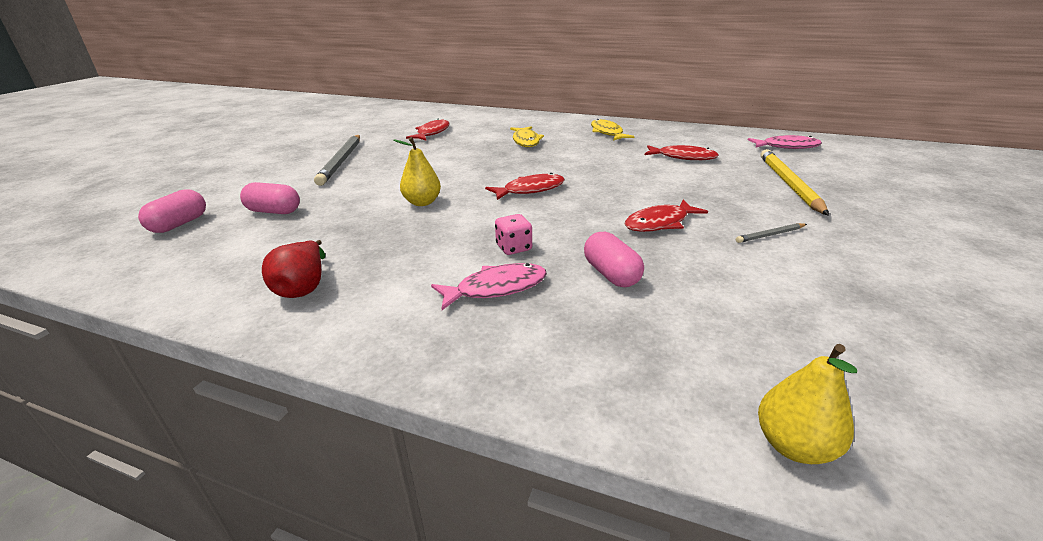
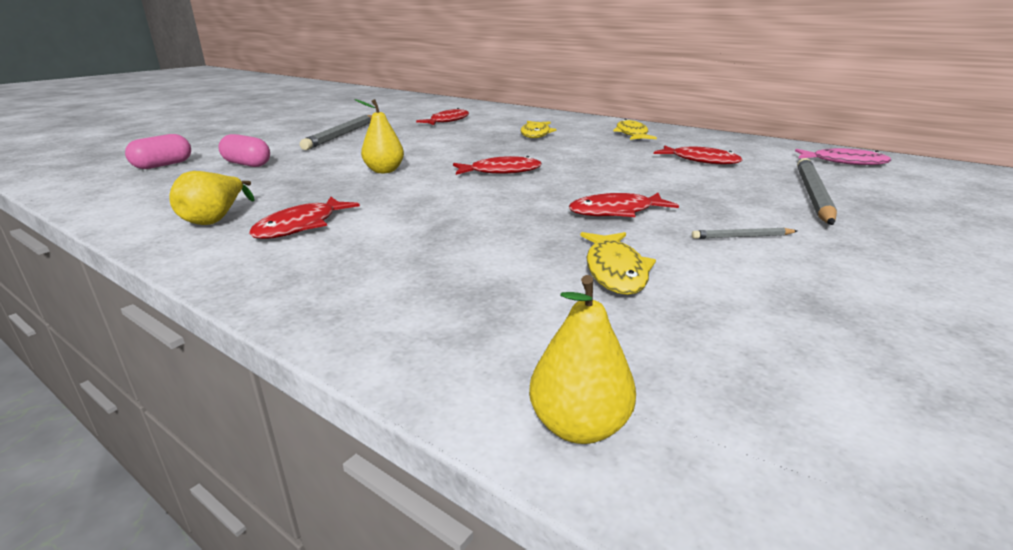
camera: 15 degrees right, 5 degrees down
red pear [262,240,325,298] -> yellow pear [169,171,254,225]
pink fish [431,263,547,310] -> none
pink dice [495,214,532,255] -> none
pink capsule [584,232,644,287] -> none
yellow pencil [761,149,829,216] -> grey pencil [797,158,837,225]
none -> red fish [249,197,360,239]
none -> yellow fish [580,232,656,295]

